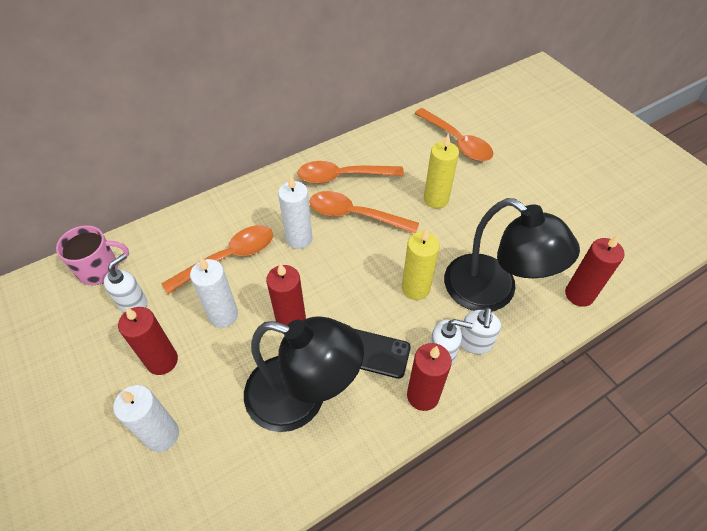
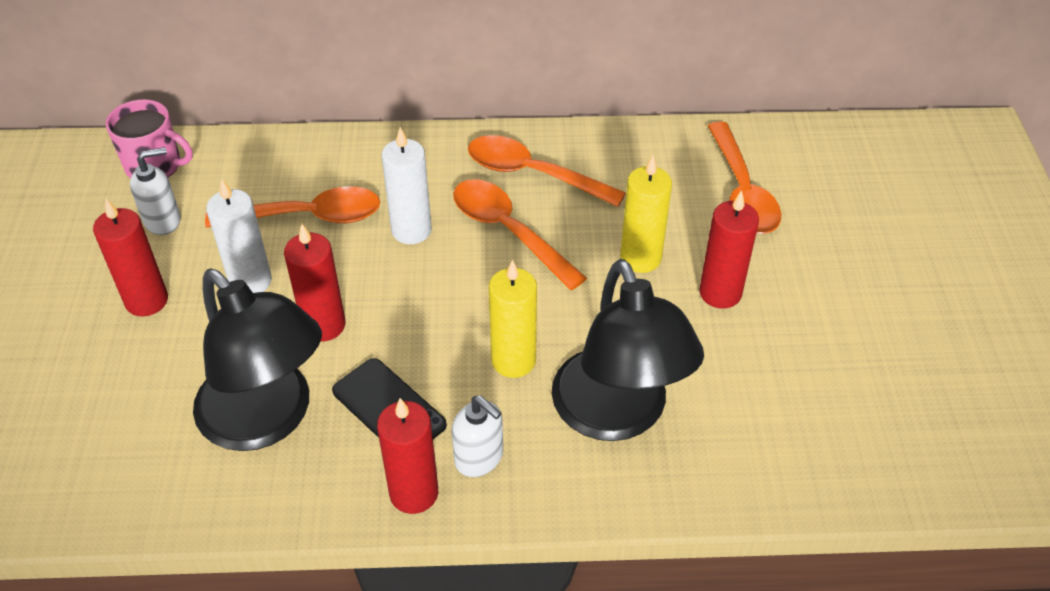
camera: 30 degrees right, 5 degrees down
white candle [113,385,179,452] -> none
white soap dispenser [461,307,501,354] -> none
red candle [565,234,625,307] -> red candle moved to [699,190,759,309]

